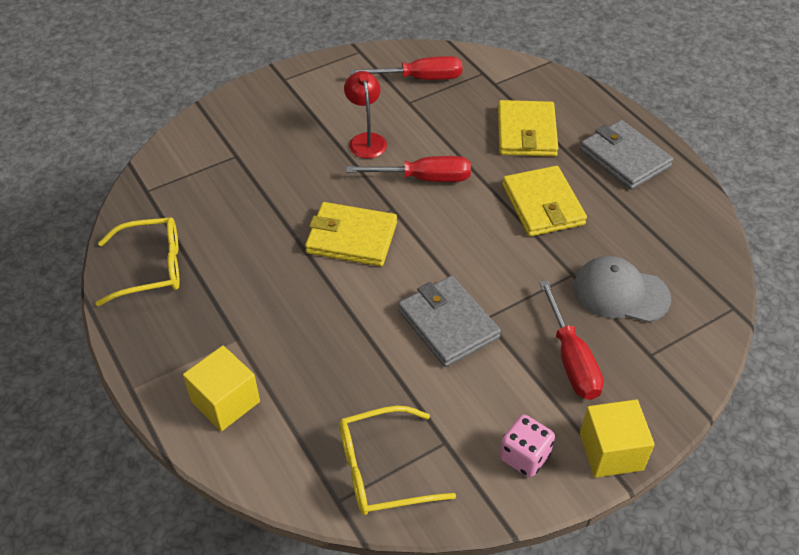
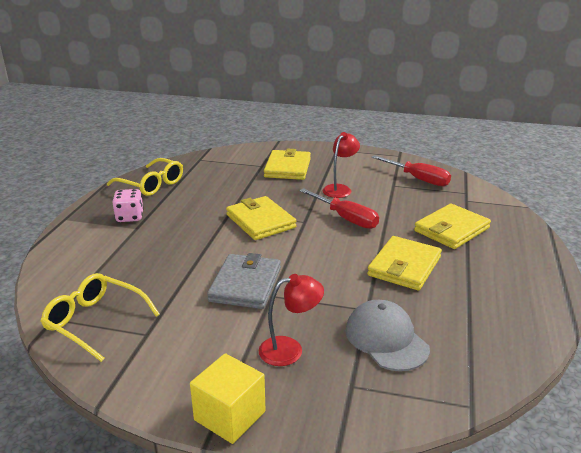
camera: 45 degrees right, 20 degrees down
yellow cube [183,346,260,431] -> none
pink dice [499,415,555,477] -> pink dice moved to [112,189,144,222]
red screwdriver [539,280,604,400] -> red lamp [258,274,324,366]
grey wallet [580,120,673,190] -> none
none -> yellow wallet [264,149,311,180]

